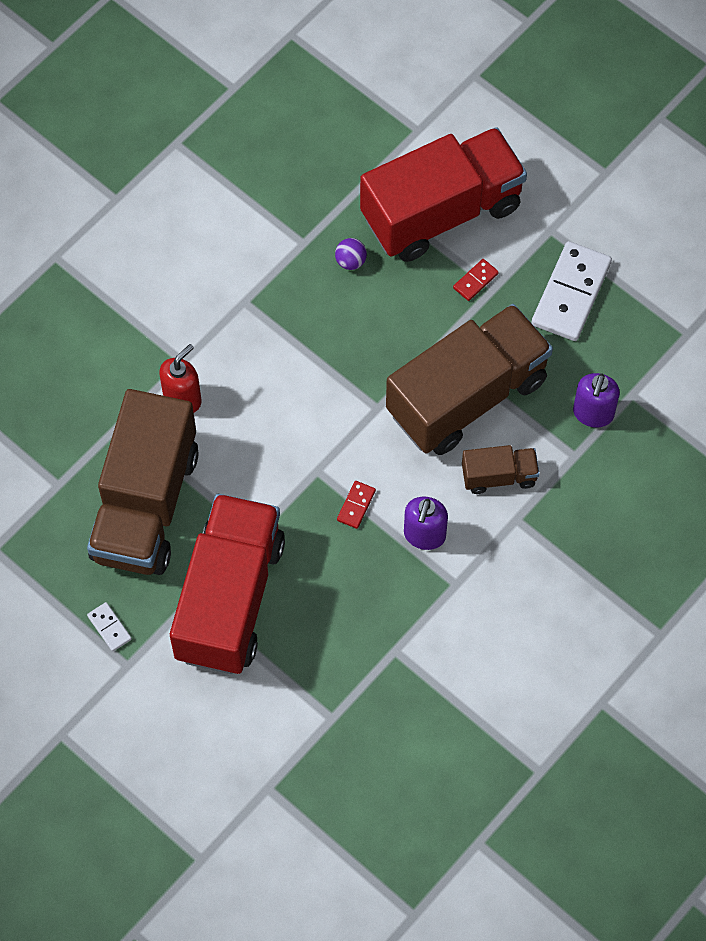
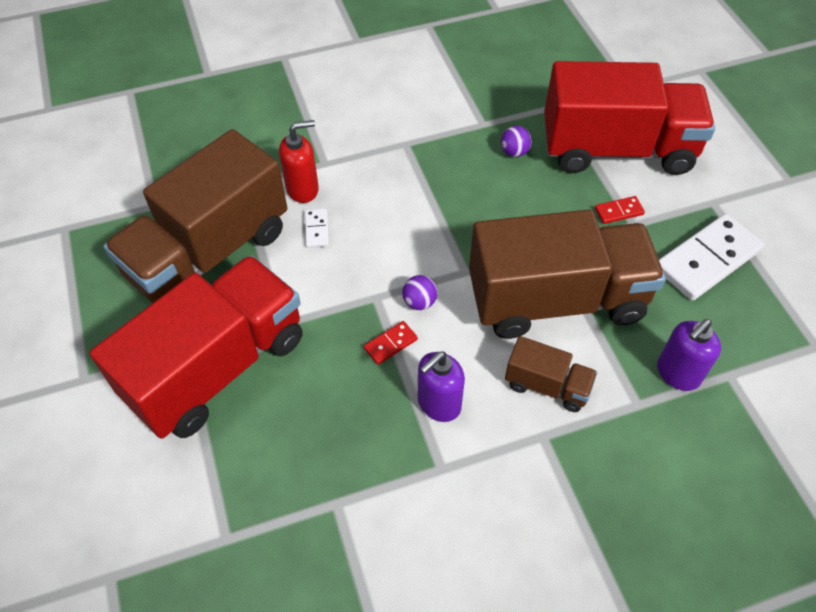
camera: 30 degrees right, 10 degrees down
white domino [87,602,132,652] -> white domino moved to [305,208,329,248]
none -> purple ball [402,275,438,310]

